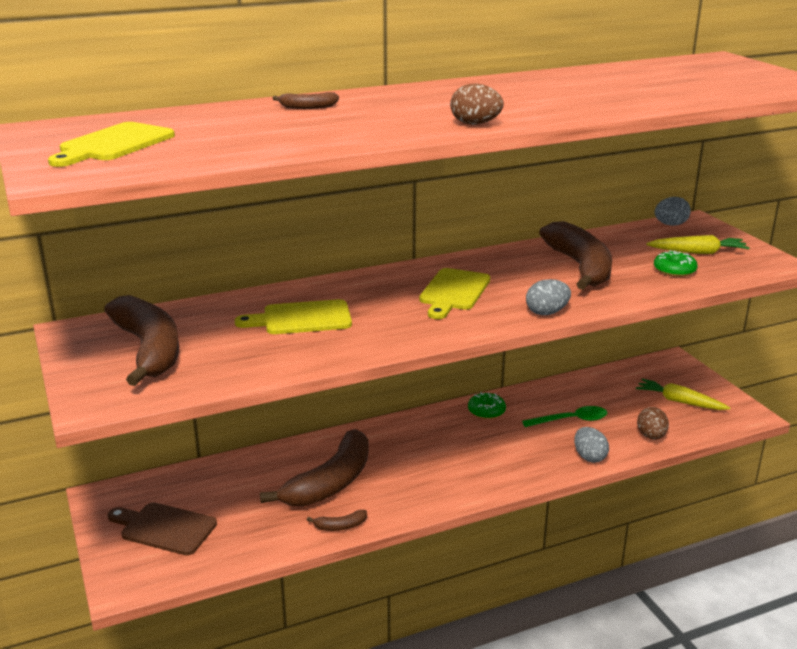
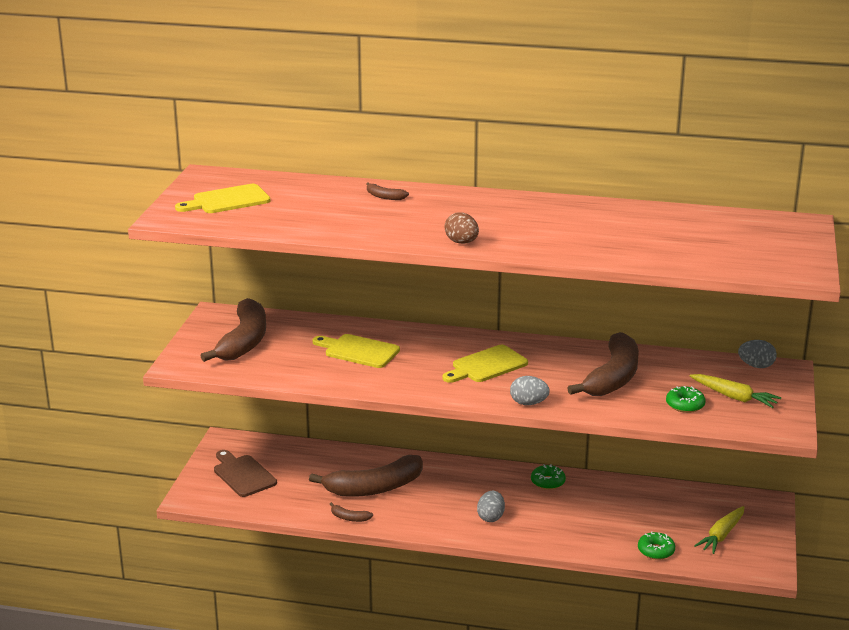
camera: 35 degrees right, 0 degrees up
green spoon [522,406,607,427] -> none
grey egg [574,427,609,463] -> grey egg moved to [477,491,505,522]
yellow carrot [636,379,730,410] -> yellow carrot turned 120 degrees counterclockwise [694,506,744,554]
brown egg [637,407,669,440] -> green donut [638,531,675,560]

